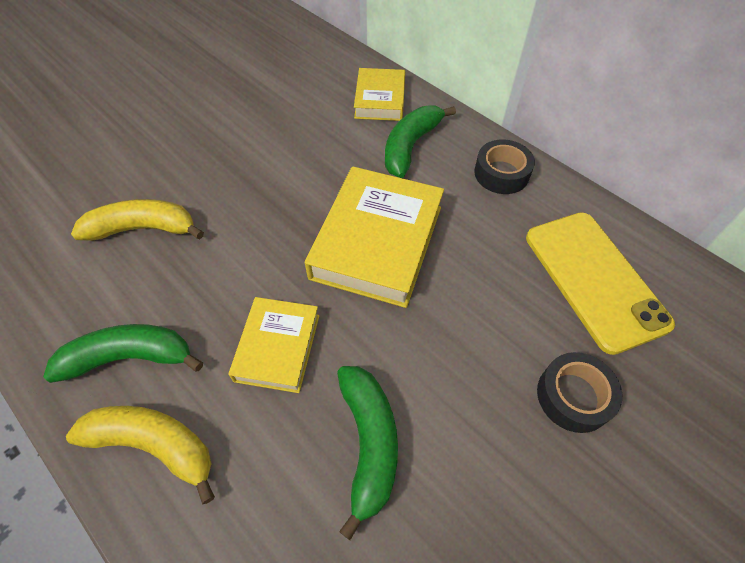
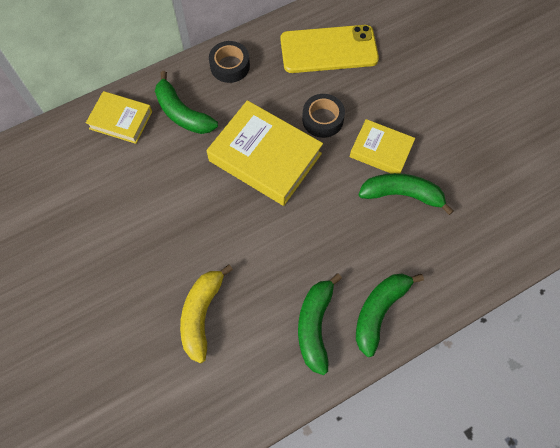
camera: 75 degrees left, 10 degrees up
yellow banana [66,406,215,504] -> green banana [356,274,424,357]
yellow book [228,297,319,393] -> yellow book moved to [350,119,415,174]
black tape [537,352,622,433] -> black tape moved to [302,94,345,138]

